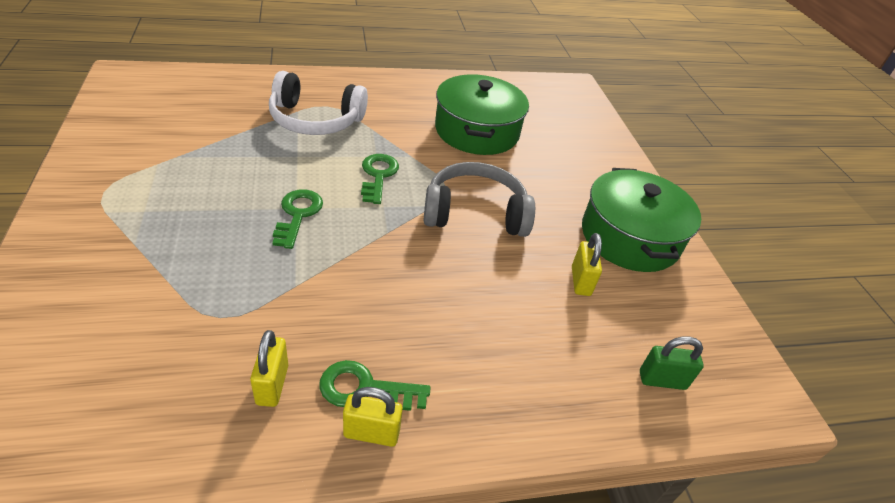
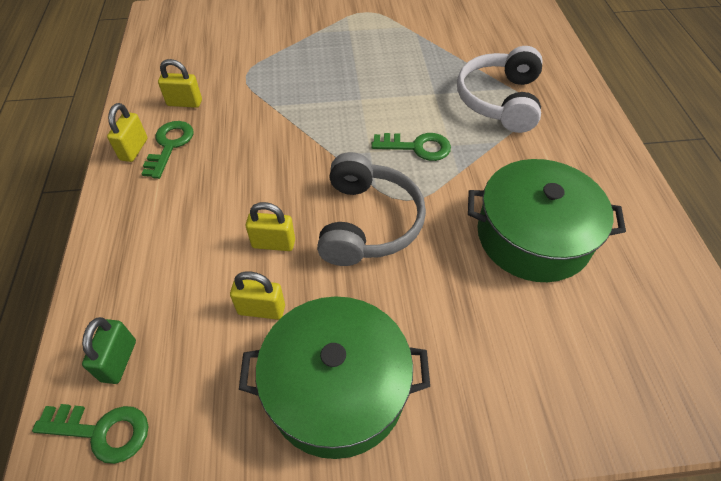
camera: 100 degrees right, 10 degrees up
green key [272,189,323,249] -> green key moved to [32,404,149,464]
none -> yellow padlock [246,202,295,251]

